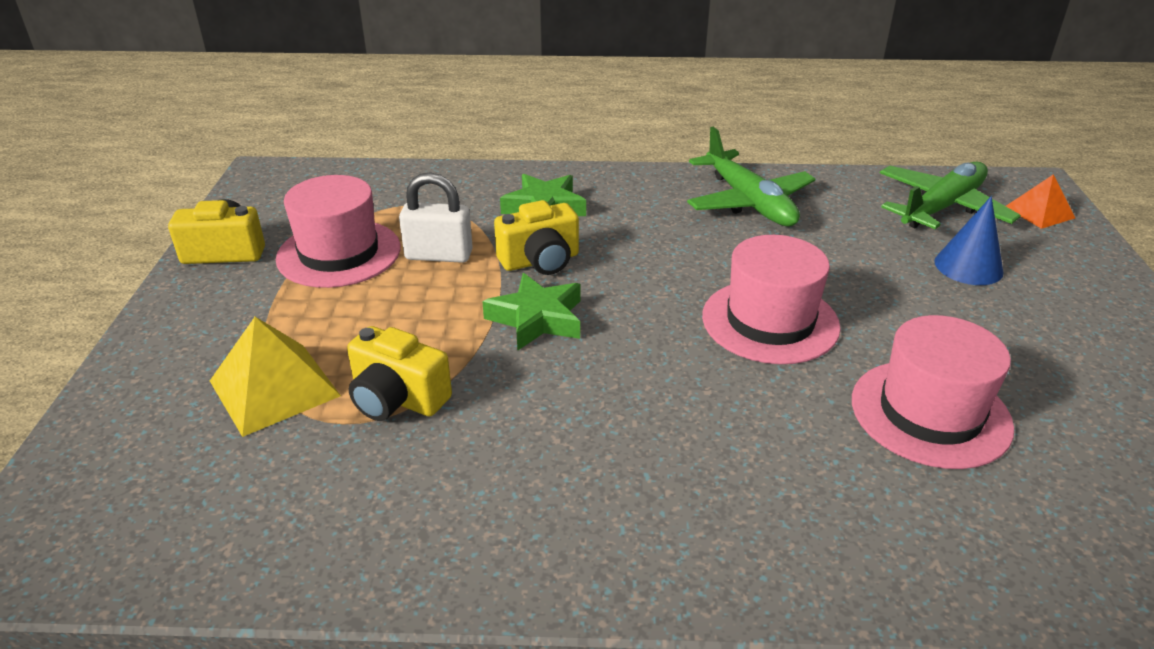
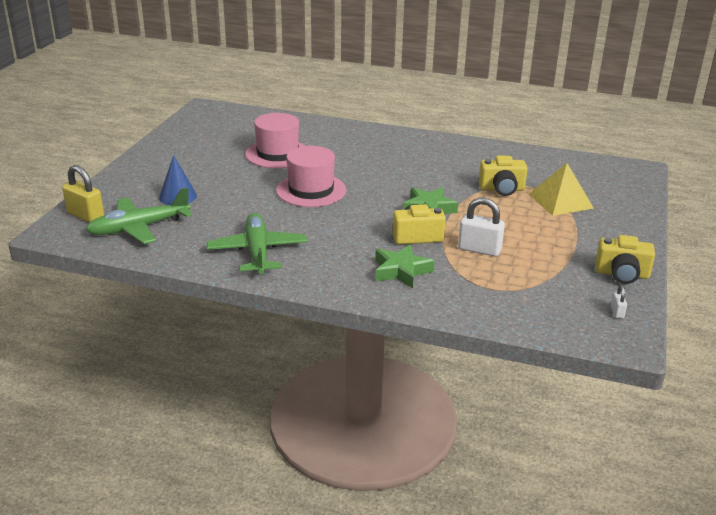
camera: 165 degrees left, 5 degrees down
pink hat [276,175,401,288] -> none
yellow camera [347,326,452,421] -> yellow camera turned 135 degrees clockwise [478,156,528,196]
orange pyramid [1006,174,1075,229] -> yellow padlock [62,165,104,223]
none -> white padlock [610,285,627,318]

